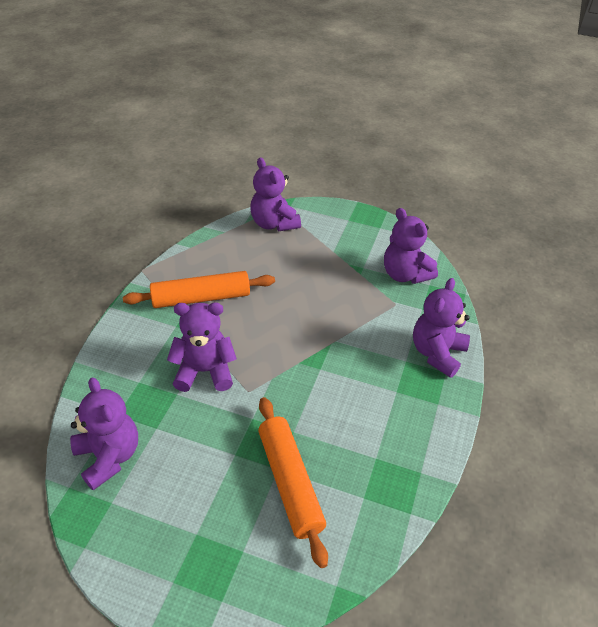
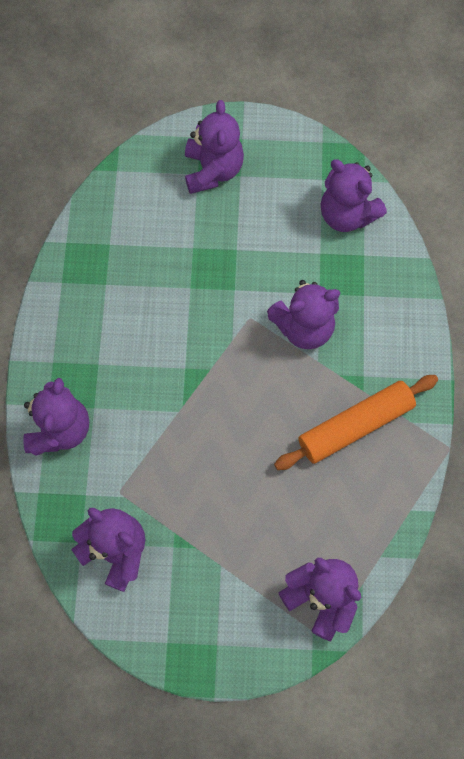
camera: 165 degrees right, 25 degrees up
orange rolling pin [258,397,328,568] -> none
none -> purple teddy bear [185,100,244,194]

